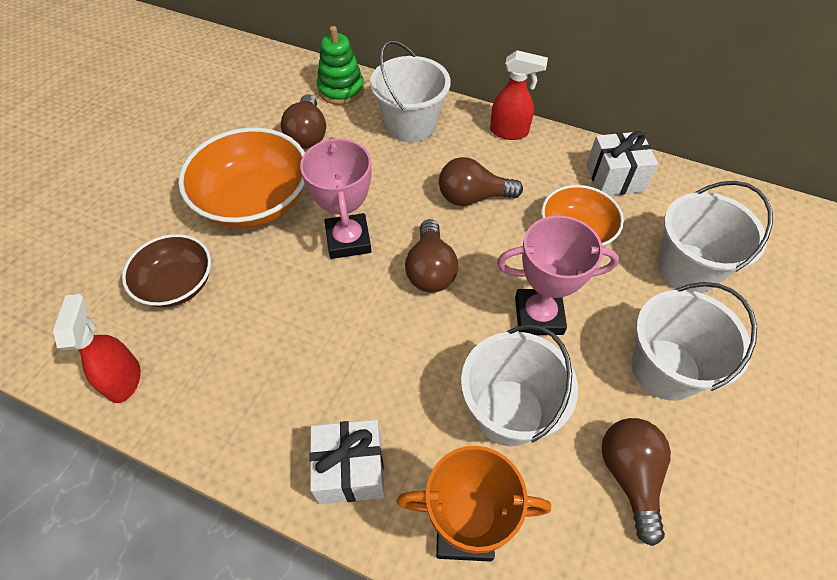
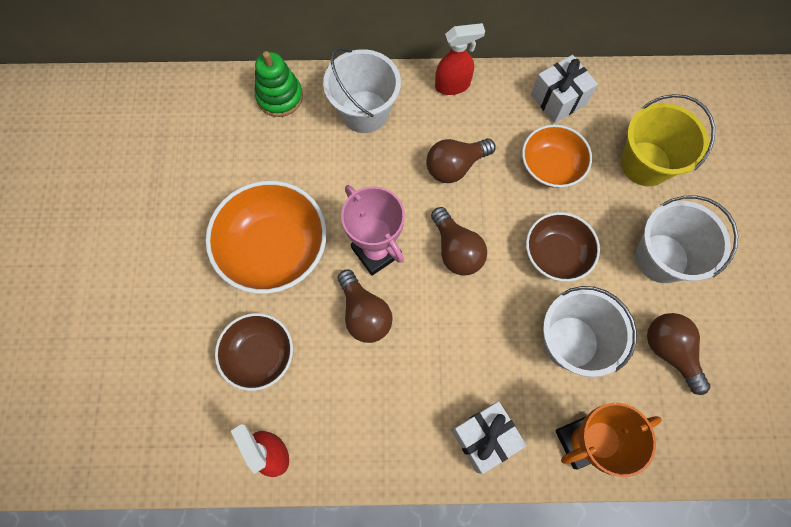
camera: 25 degrees left, 15 degrees up
brown light bulb [281,94,326,149] -> brown light bulb moved to [337,269,393,343]
pink trophy [497,215,619,335] -> brown bowl [526,212,600,282]
white bucket [658,181,773,293] -> yellow bucket [621,94,715,186]

